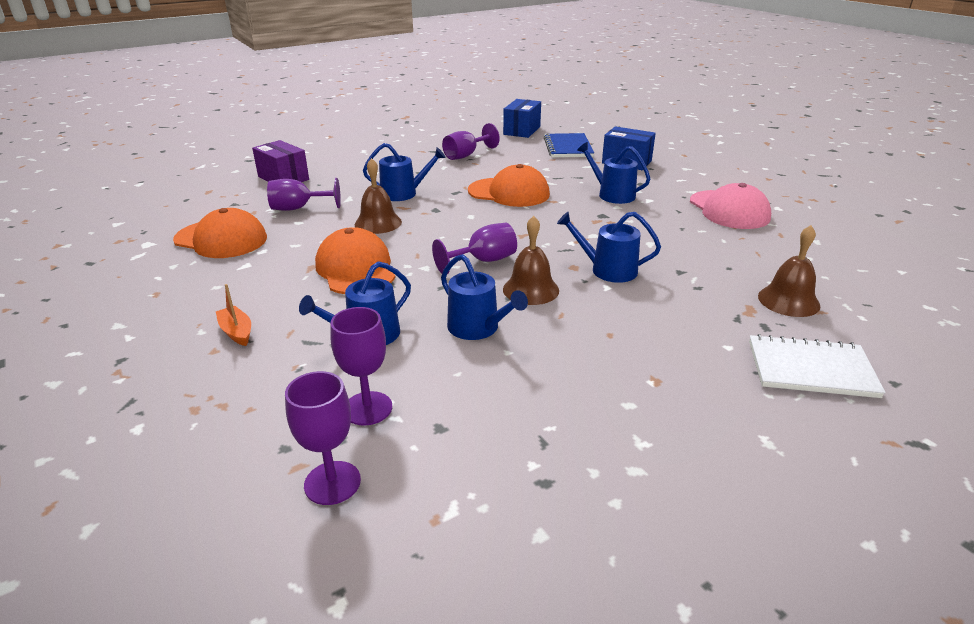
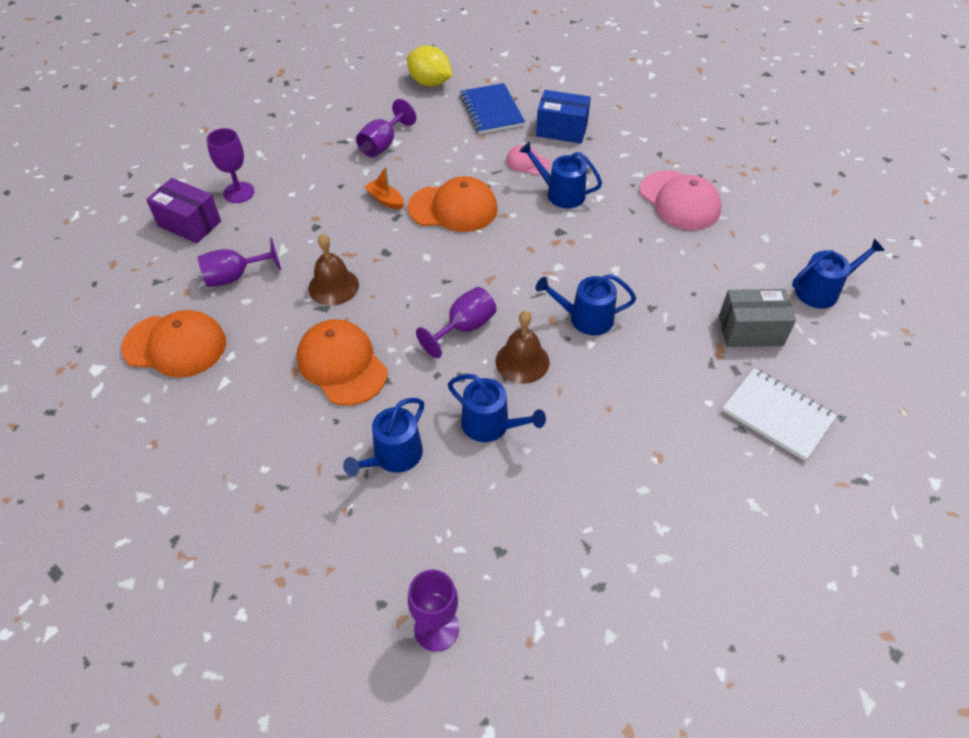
camera: 15 degrees left, 20 degrees up
orange boat [216,284,251,346] -> orange boat moved to [365,167,404,209]
purple goblet [330,307,392,426] -> purple goblet moved to [207,128,255,203]
blue watering can [363,143,446,201] -> blue watering can moved to [792,239,885,309]
blue box [503,99,541,138] -> yellow lemon [407,45,452,87]
white notebook [749,334,886,398] -> white notebook turned 45 degrees clockwise [722,368,837,461]
brown bell [758,225,820,317] -> grey box [719,289,796,347]
none -> pink cap [506,145,550,175]

